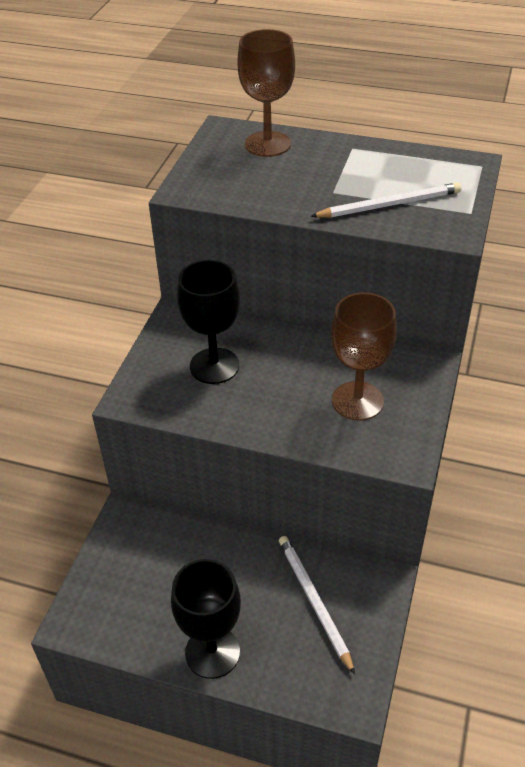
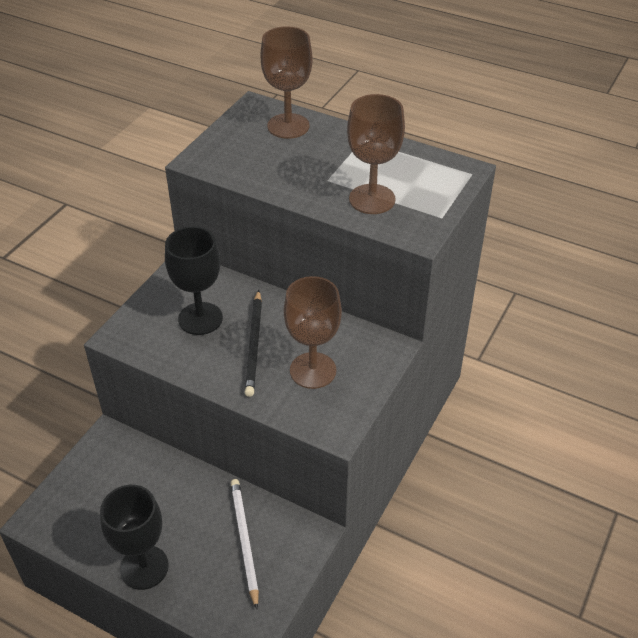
camera: 10 degrees right, 0 degrees up
white pencil [310,182,461,218] -> brown goblet [347,94,405,214]
none -> black pencil [245,290,262,397]

